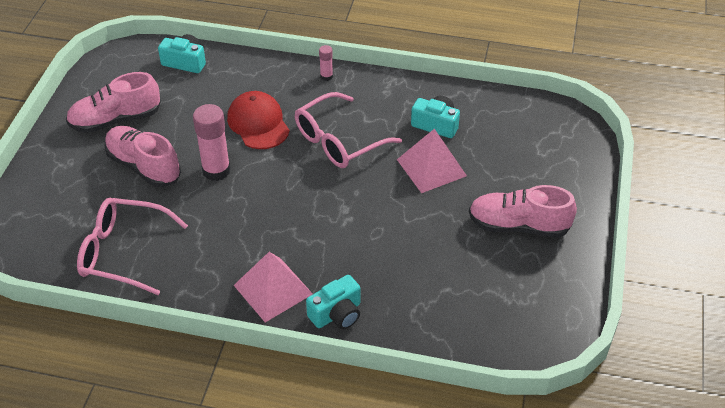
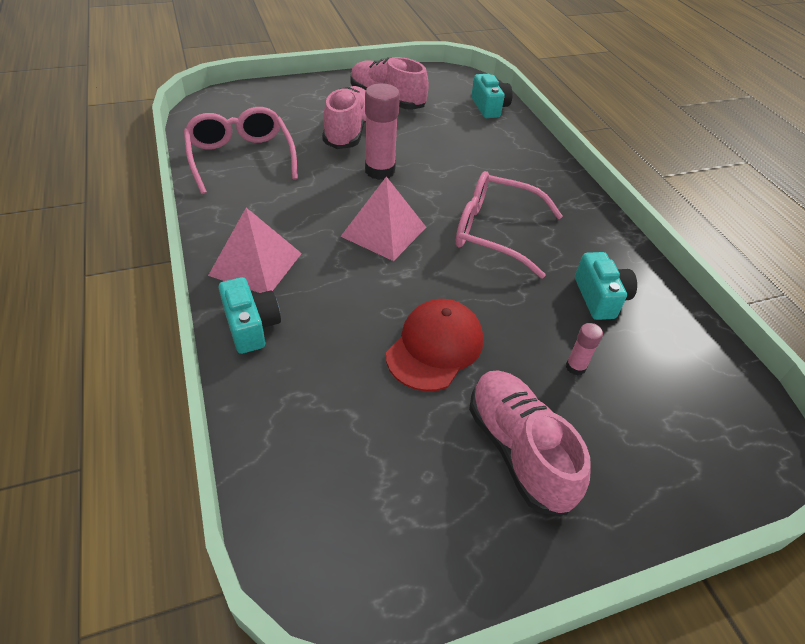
camera: 55 degrees right, 0 degrees up
red cap [227,91,290,149] -> red cap moved to [386,299,483,391]
turquoise camera [306,275,361,329] -> turquoise camera turned 135 degrees counterclockwise [219,277,281,354]
pink glue stick [319,45,333,81] -> pink glue stick moved to [566,323,603,375]
pink pyramid [397,129,467,193] -> pink pyramid moved to [340,176,426,261]

